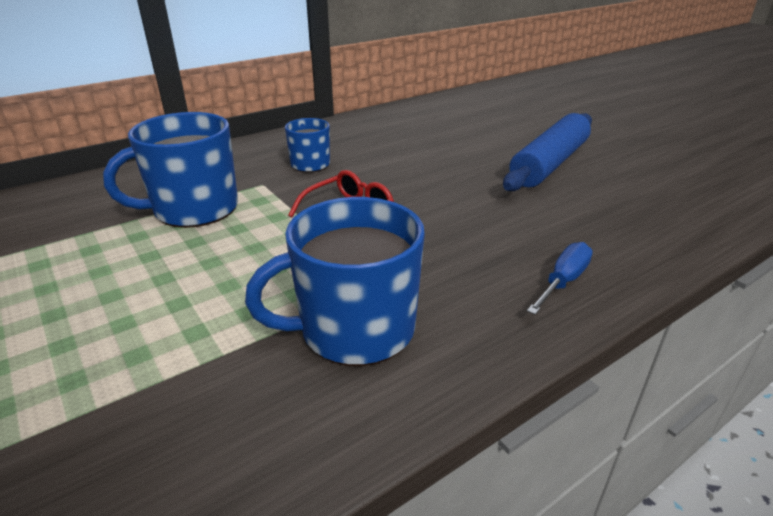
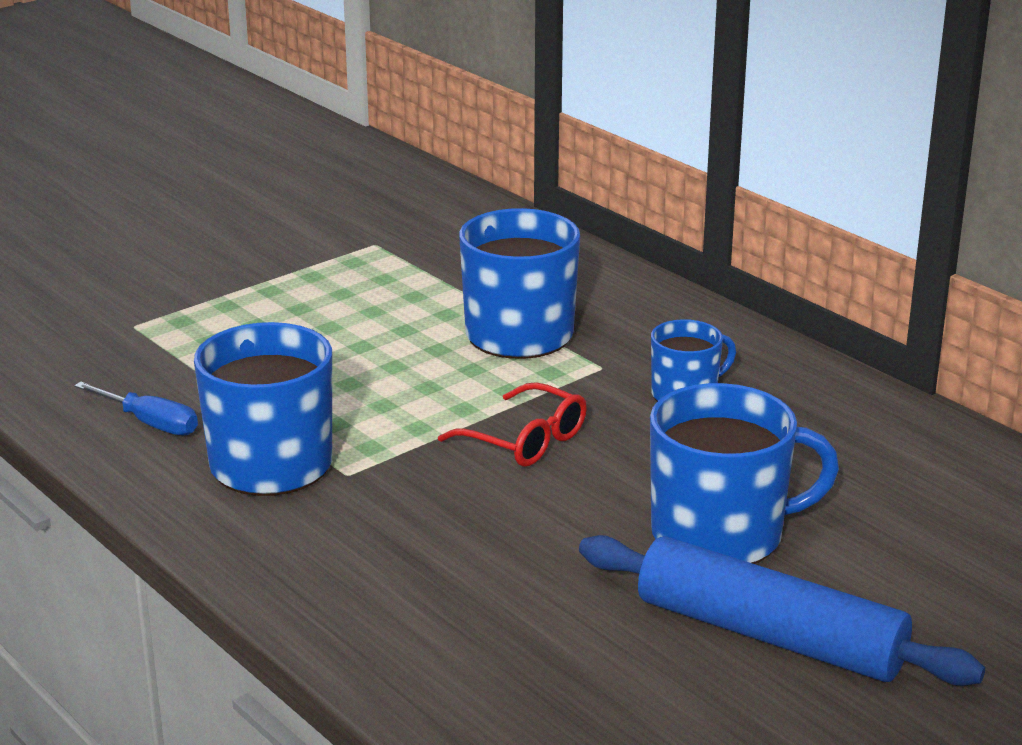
camera: 85 degrees right, 5 degrees down
blue screwdriver [527,242,593,315] -> blue screwdriver moved to [74,382,198,435]
none -> blue mug [650,383,839,564]

